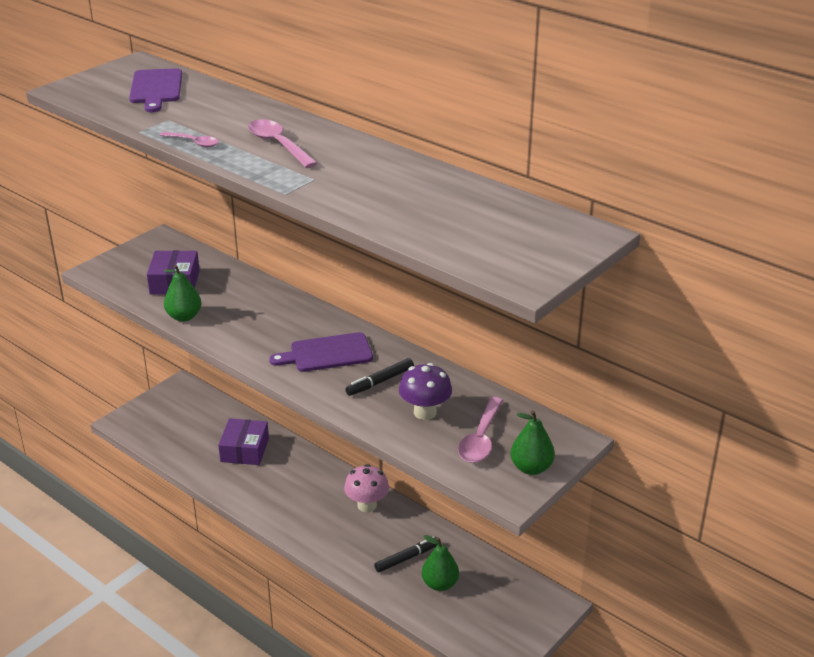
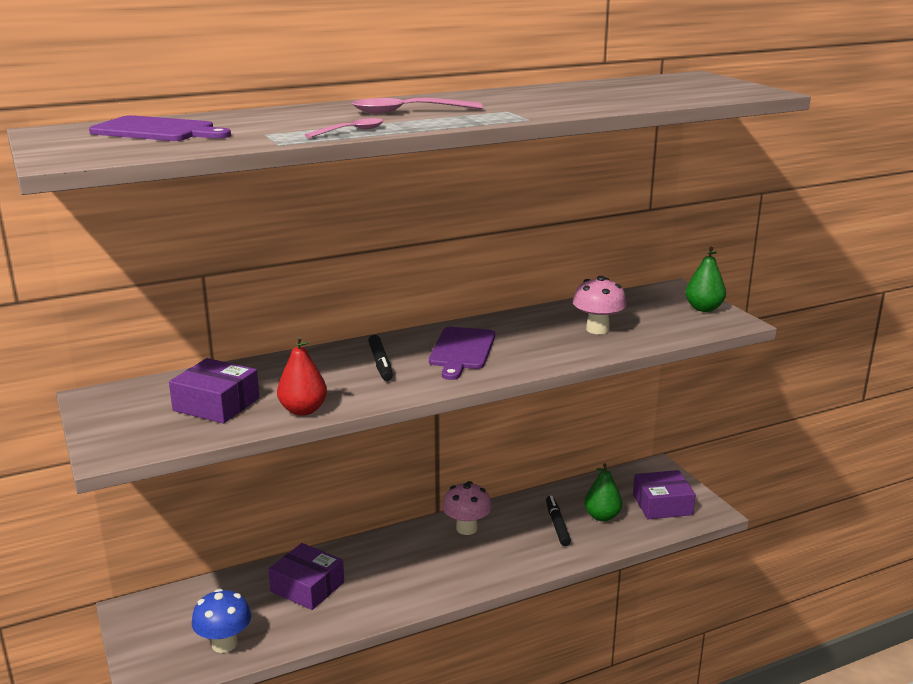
camera: 65 degrees left, 10 degrees down
green pear [164,265,201,322] -> red pear [277,336,327,416]
black marker [345,358,414,396] -> black marker moved to [368,335,393,381]
purple mushroom [399,363,452,420] -> pink mushroom [573,276,627,334]
pink spoon [458,397,503,463] -> none
none -> blue mushroom [192,588,251,653]
none -> purple box [633,470,696,519]

